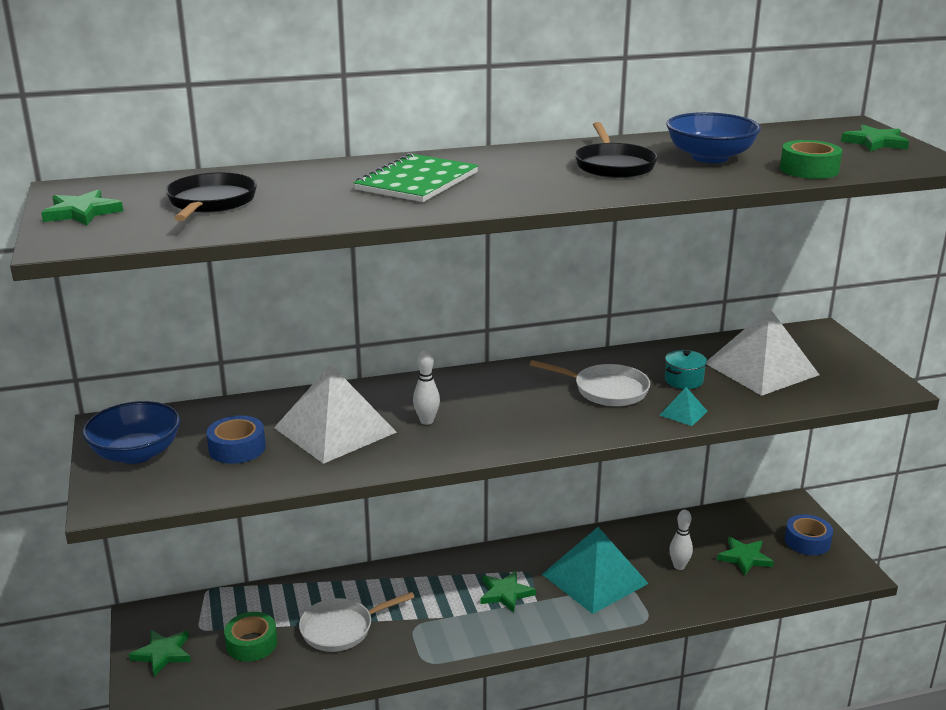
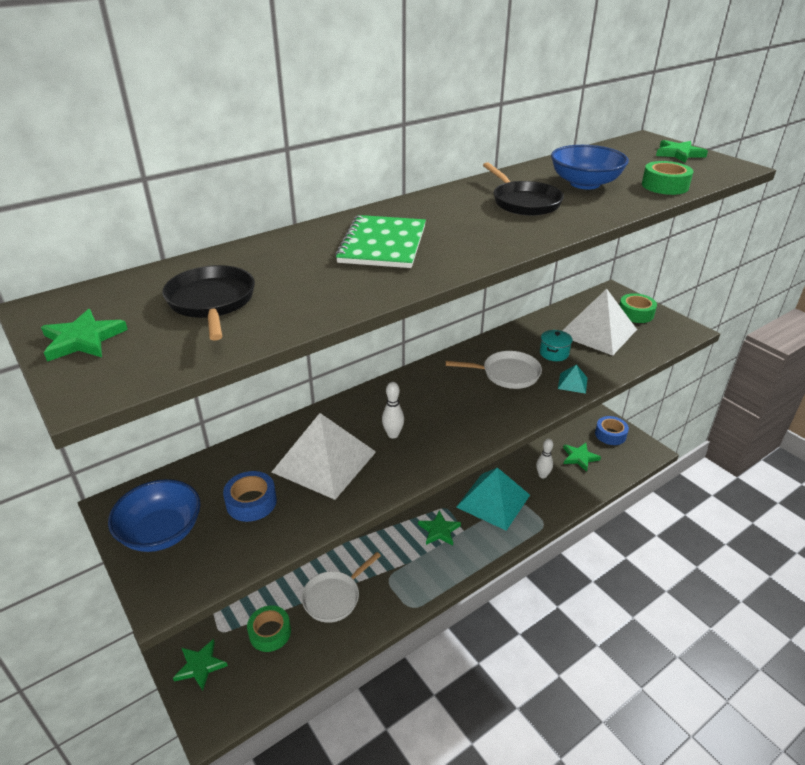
camera: 20 degrees left, 10 degrees up
none -> green tape [619,293,657,323]

